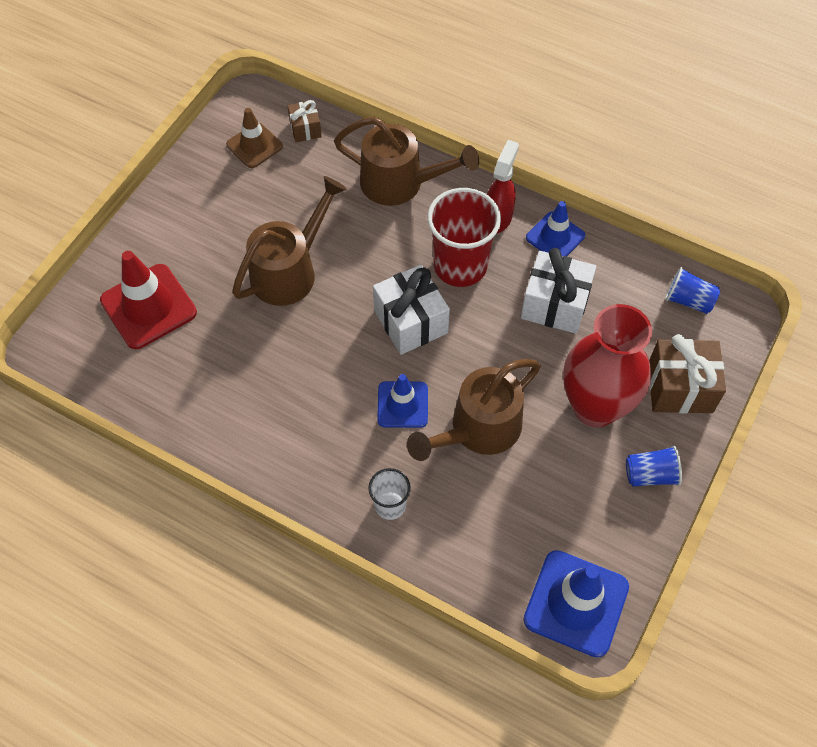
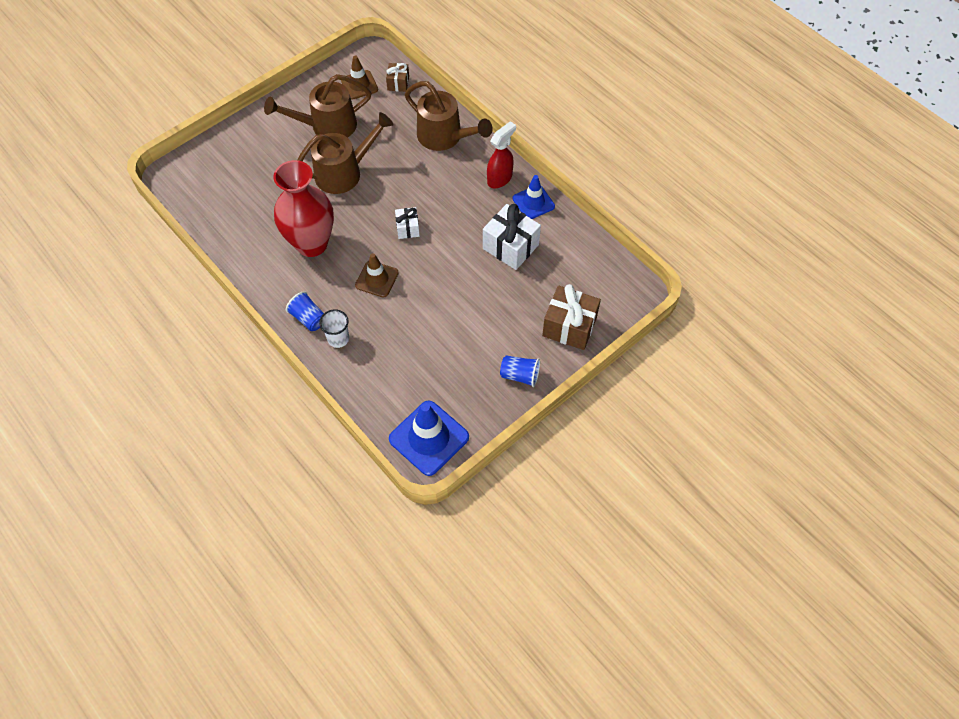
camera: 20 degrees right, 0 degrees up
red traffic cone [100,251,197,349] -> none
white gift [373,265,450,355] -> white gift [395,207,420,239], size x0.55
blue traffic cone [377,374,428,428] -> brown traffic cone [355,253,399,297]
brown watering can [407,359,541,461] -> brown watering can moved to [264,74,371,138]
red cup [427,188,501,287] -> none
red vase [563,304,652,427] -> red vase moved to [274,160,334,257]
blue cup [665,267,720,314] -> blue cup moved to [286,291,324,331]

